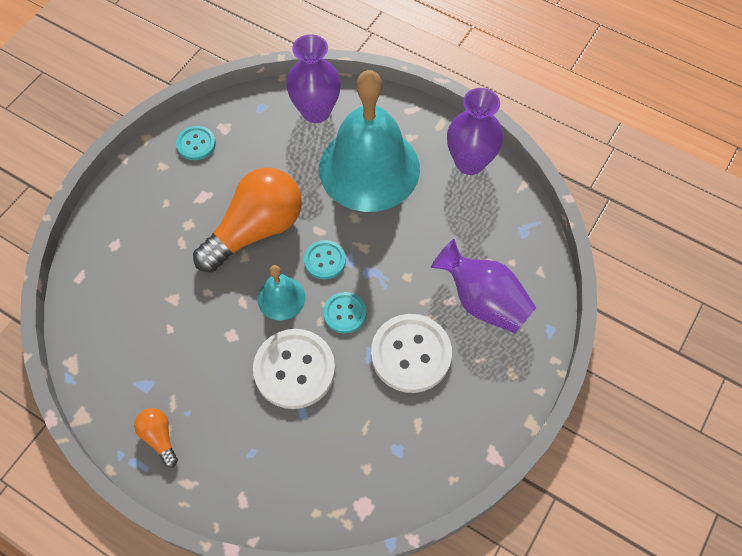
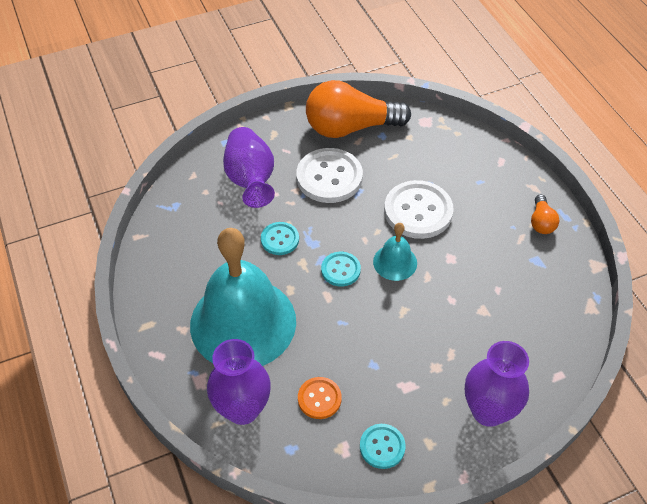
camera: 145 degrees left, 10 degrees down
orange light bulb [193,167,302,273] -> orange light bulb moved to [306,80,411,138]
turquoise button [323,292,366,333] -> turquoise button moved to [261,222,299,255]
purple vase [447,88,503,175] -> purple vase moved to [465,341,529,427]
none -> orange button [298,377,342,419]

